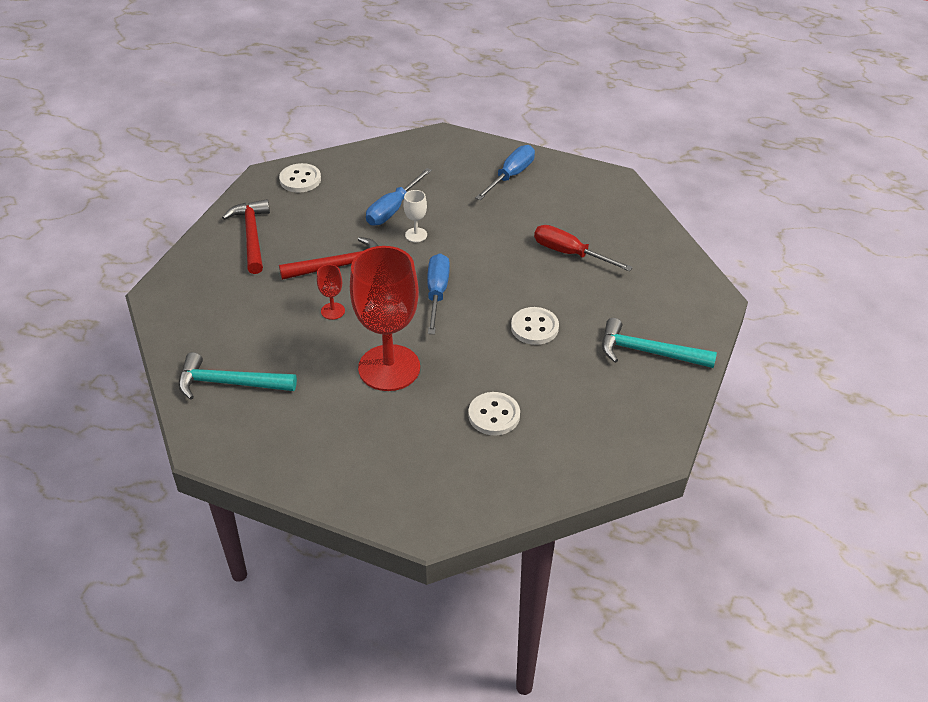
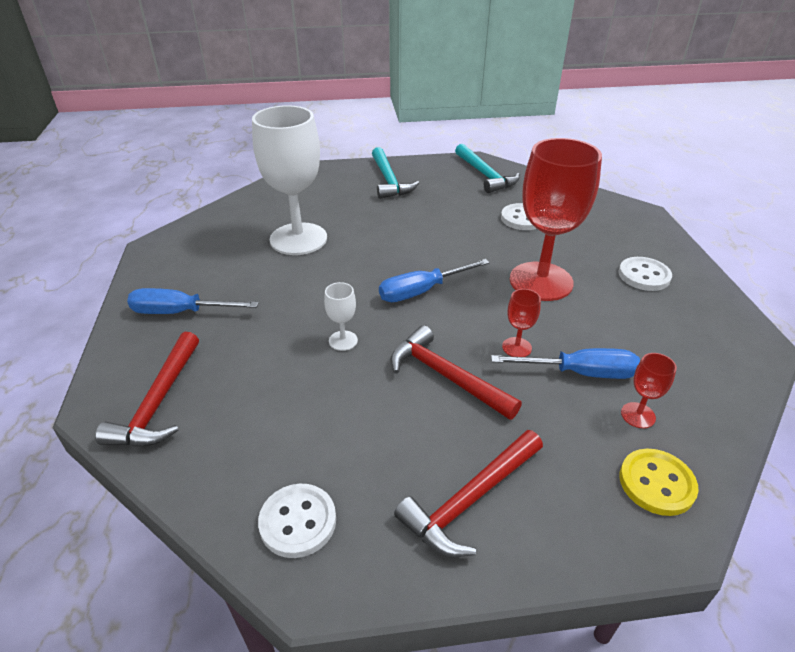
camera: 120 degrees left, 5 degrees down
turquoise hammer [178,352,297,400] -> turquoise hammer moved to [455,144,520,193]
blue screwdriver [366,168,432,226] -> blue screwdriver moved to [491,348,640,379]
white button [511,307,559,345] -> white button moved to [619,257,672,291]
red screwdriver [534,225,633,271] -> white goblet [252,105,327,255]
none -> red hammer [95,332,199,447]
none -> yellow button [619,449,698,516]
none -> red goblet [621,353,677,428]

